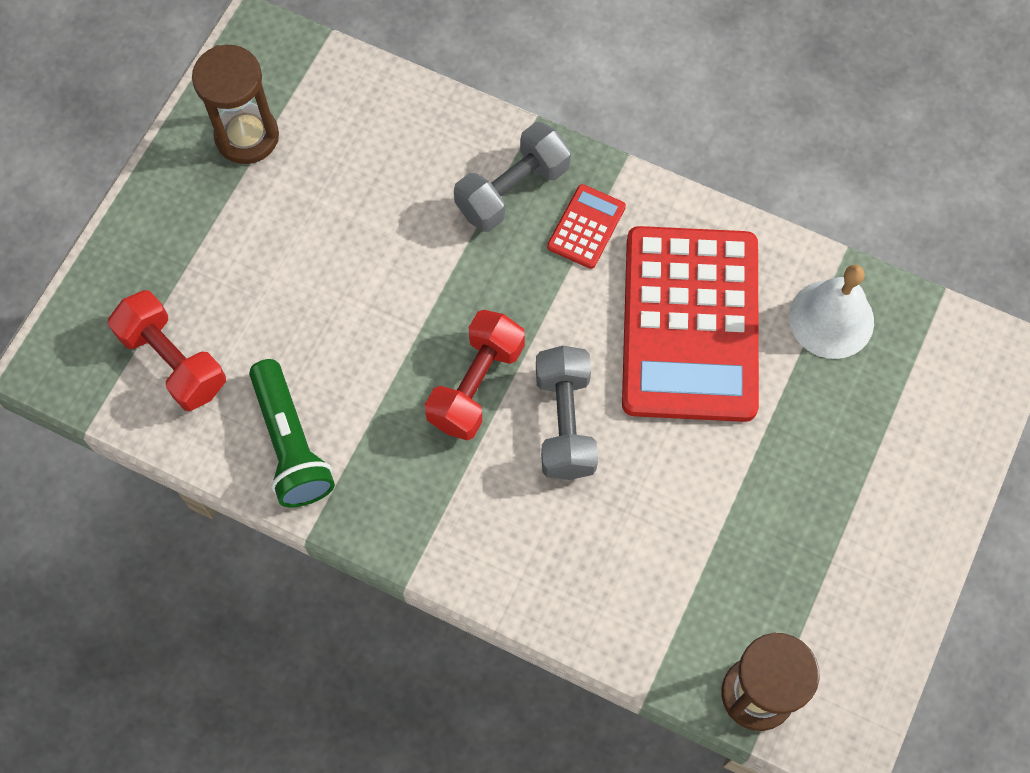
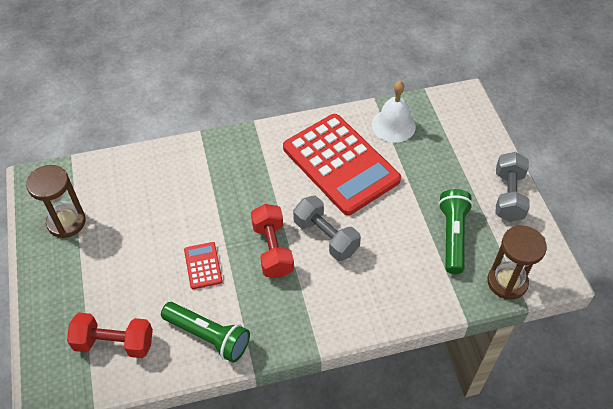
camera: 40 degrees left, 15 degrees down
grey dumbbell [454,122,571,232] -> grey dumbbell moved to [496,152,530,222]
red calculator [547,184,626,269] -> red calculator moved to [184,242,223,289]
none -> green flashlight [438,189,473,274]

